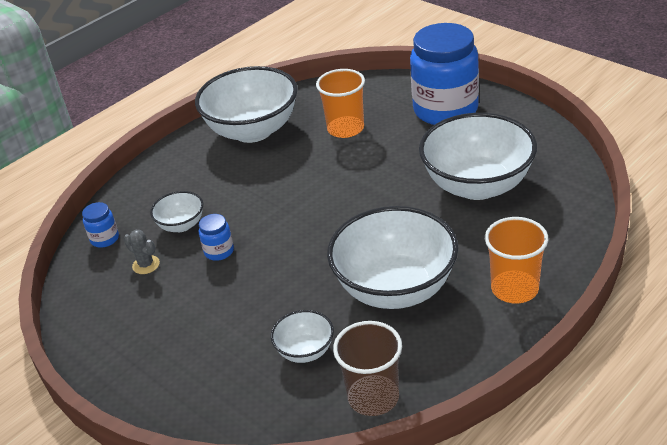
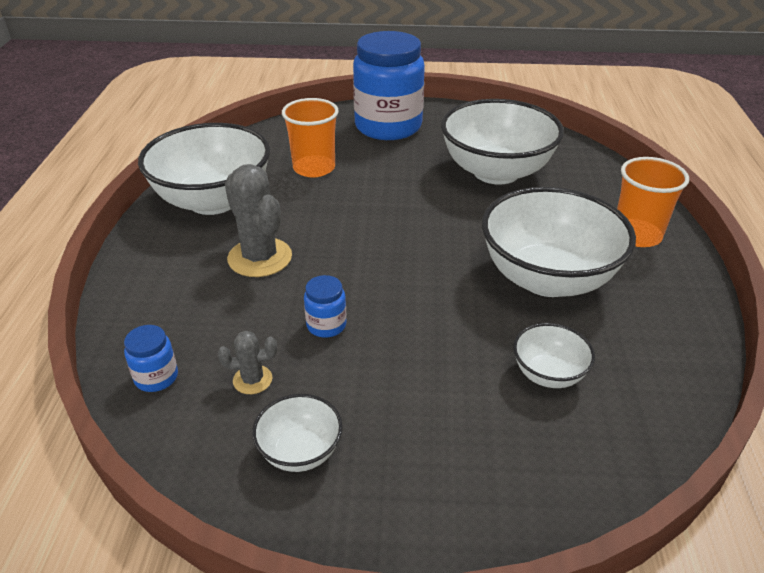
camera: 45 degrees left, 0 degrees up
white bowl [150,191,203,232] -> white bowl moved to [252,394,343,472]
brown cup [333,321,402,416] -> none
none -> grey cactus [225,164,292,277]

